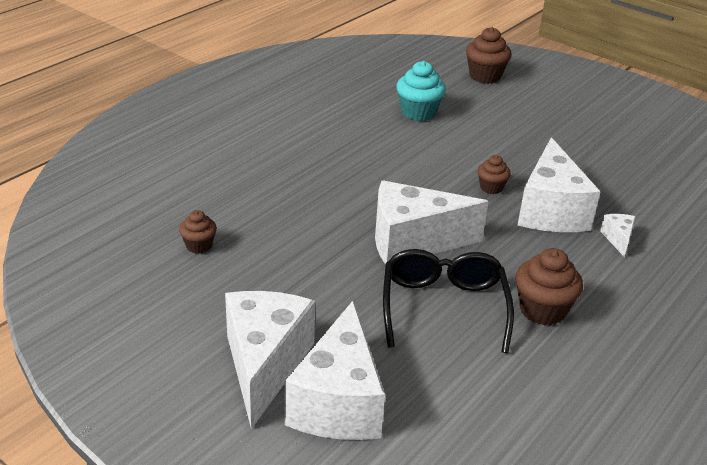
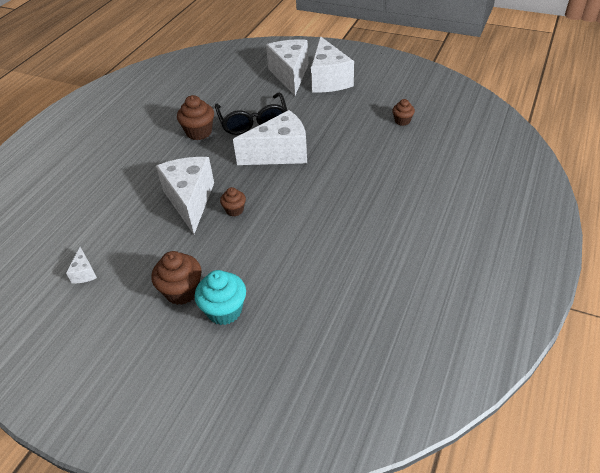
camera: 170 degrees right, 10 degrees up
turquoise cupcake [396,61,446,121] -> turquoise cupcake moved to [195,270,246,325]
brown cupcake [466,27,512,84] -> brown cupcake moved to [151,251,201,305]
white cheese [600,214,636,257] -> white cheese moved to [66,247,97,283]

